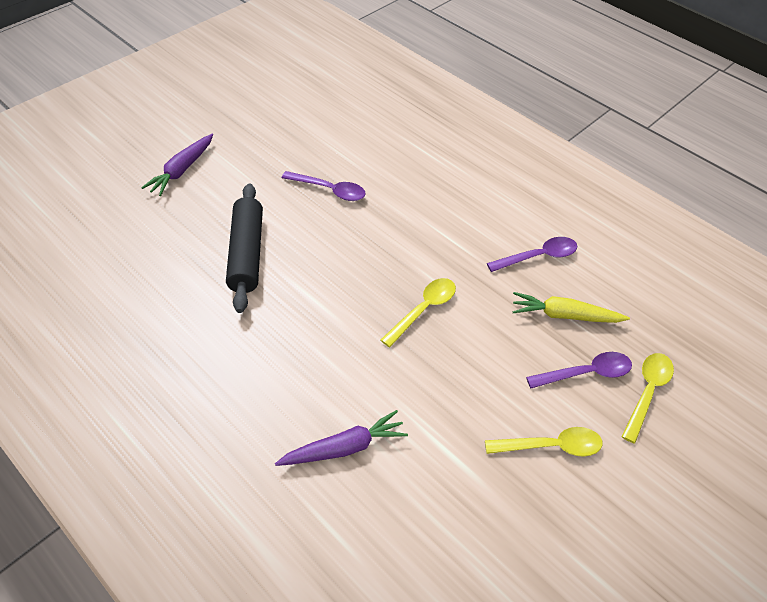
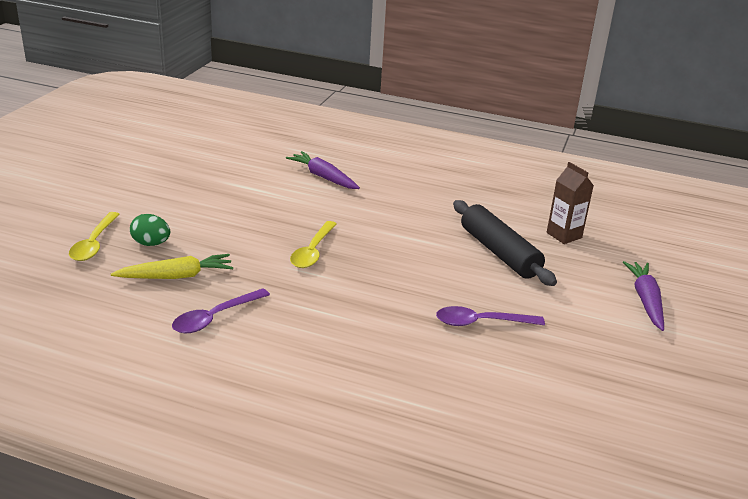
camera: 155 degrees right, 20 degrees down
purple carrot [275,410,408,466] -> purple carrot turned 90 degrees clockwise [286,151,360,189]
yellow spoon [485,427,603,457] -> none
purple spoon [526,352,632,388] -> green egg [130,214,170,246]
none -> brown carton [547,162,594,244]

